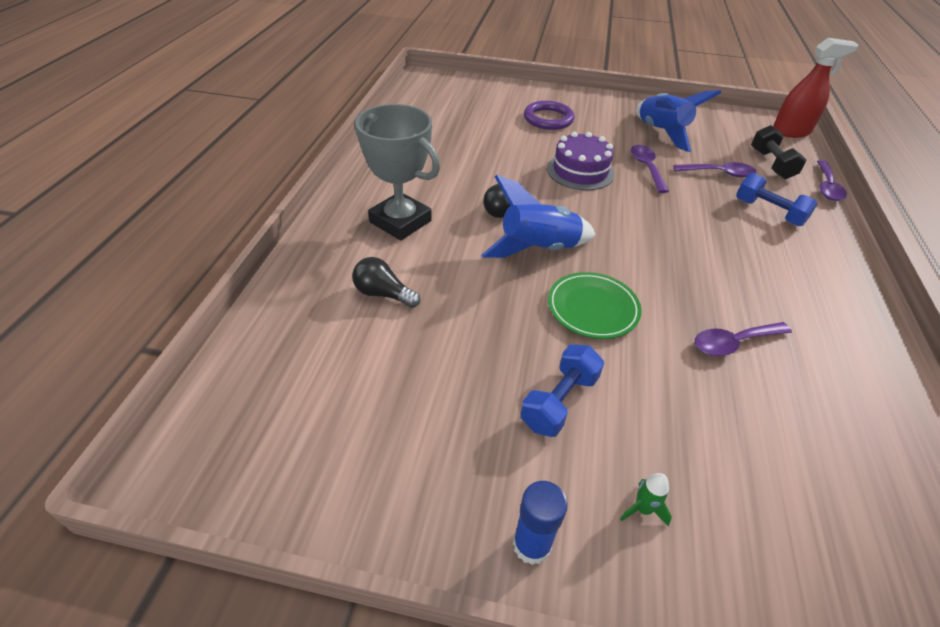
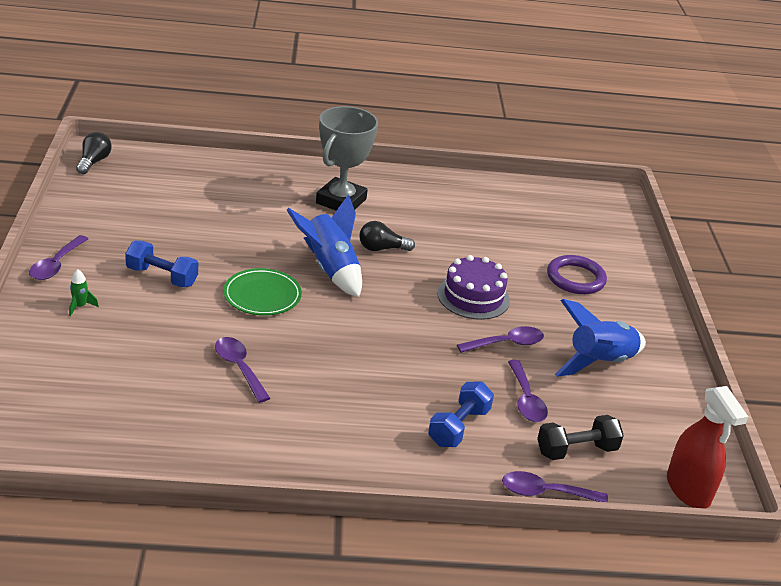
camera: 75 degrees right, 10 degrees down
black light bulb [352,257,421,308] -> black light bulb moved to [76,132,112,174]
blue glue stick [513,481,568,565] -> purple spoon [29,235,88,280]

